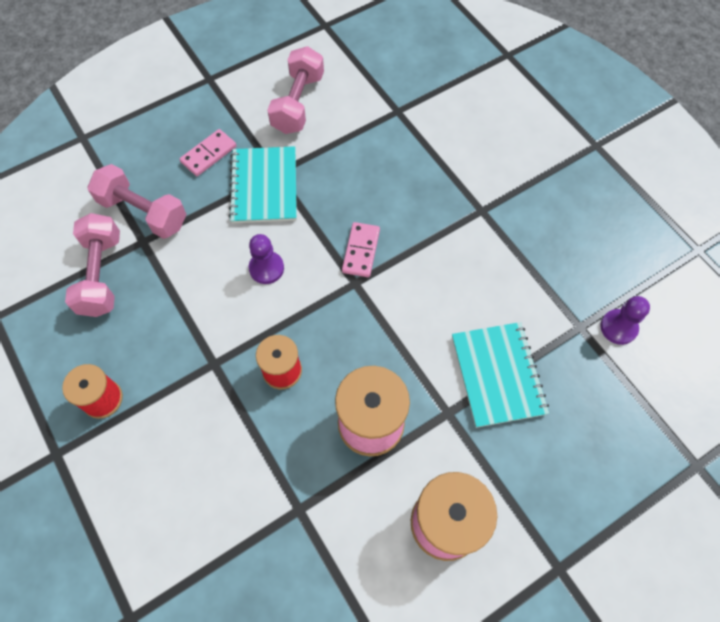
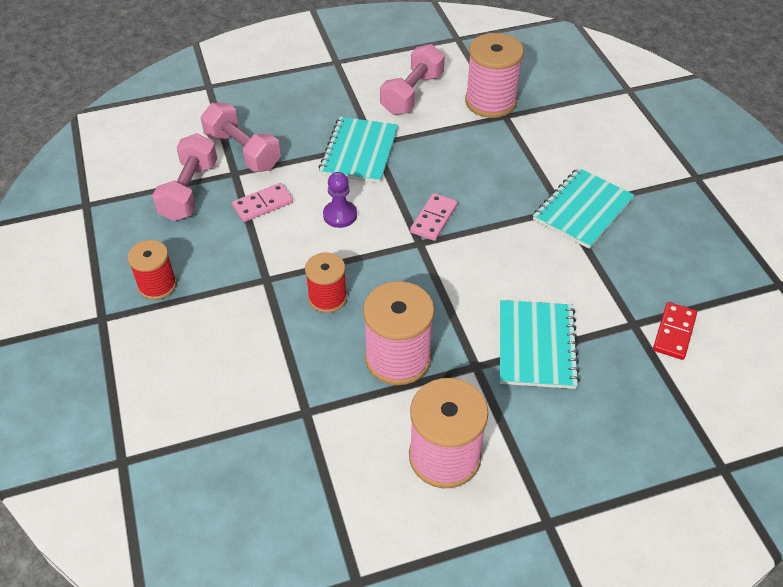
camera: 15 degrees right, 15 degrees down
pink domino [180,129,237,176] -> pink domino moved to [232,183,293,222]
purple pawn [600,296,650,345] -> red domino [653,302,697,360]
none -> pink spool [465,33,524,118]
none -> turquoise notebook [533,168,635,249]

